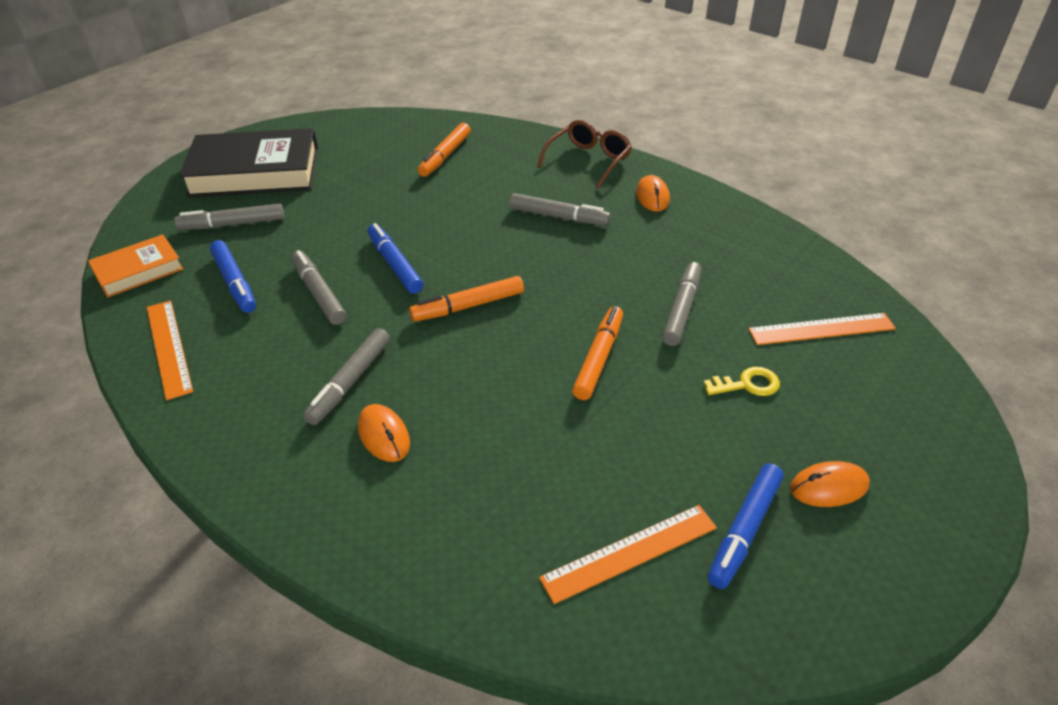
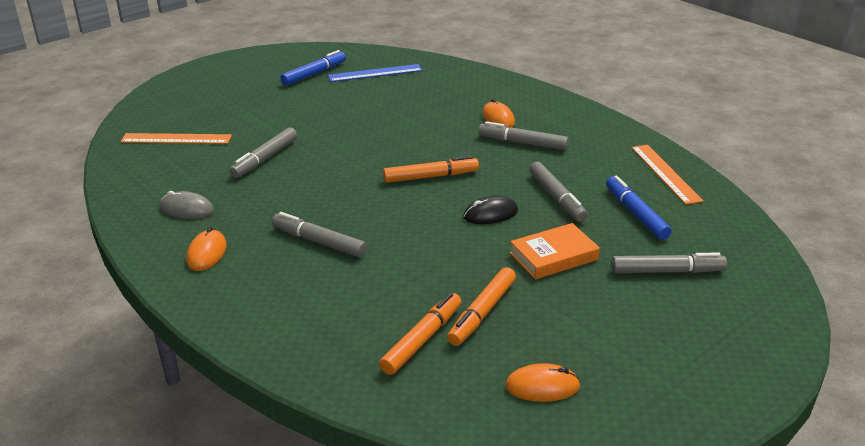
camera: 170 degrees left, 10 degrees down
orange book [88,234,183,298] -> orange book moved to [510,223,600,279]
black book [179,128,318,197] -> none
grey marker [303,328,390,425] -> grey marker turned 105 degrees counterclockwise [478,121,569,150]
blue marker [368,223,423,294] -> black mouse [463,196,518,224]
brown glasses [537,120,632,189] -> none
orange ruler [539,505,717,604] -> blue ruler [328,64,423,82]
orange marker [572,306,623,400] -> orange marker moved to [447,267,516,346]
yellow key [703,367,780,396] -> none
orange mouse [790,461,870,507] -> orange mouse moved to [505,363,580,402]
none -> grey mouse [160,191,214,219]

